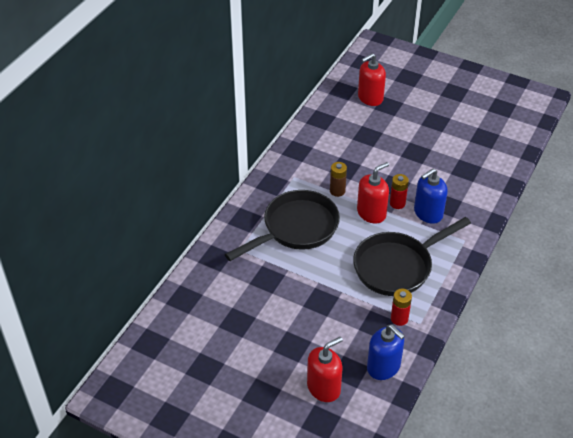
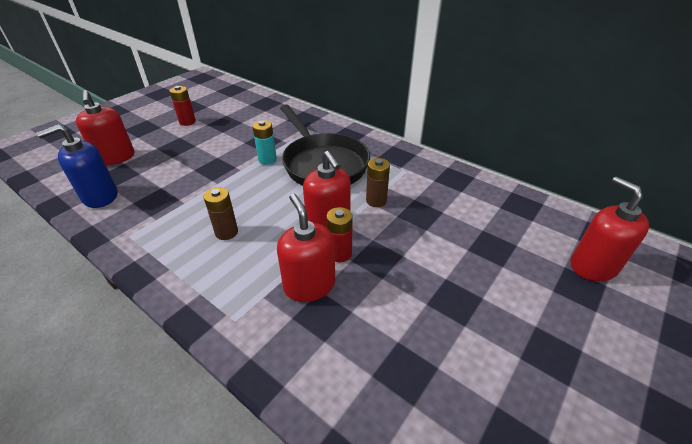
camera: 100 degrees right, 5 degrees down
black pan [353,217,471,296] -> brown battery [204,187,238,240]
red battery [391,289,412,326] -> red battery moved to [169,86,196,126]
blue soap dispenser [414,169,448,224] -> red soap dispenser [277,194,335,302]
none -> turquoise battery [252,120,277,165]

